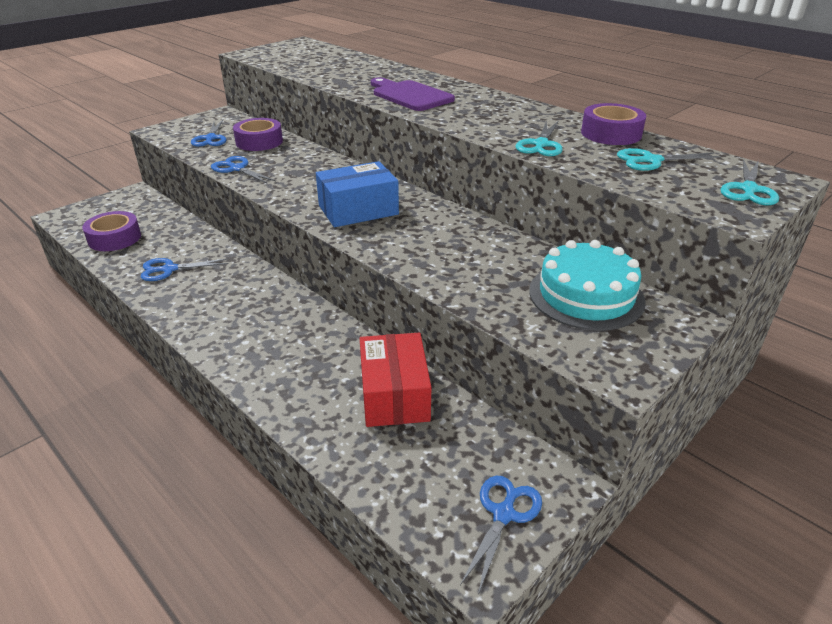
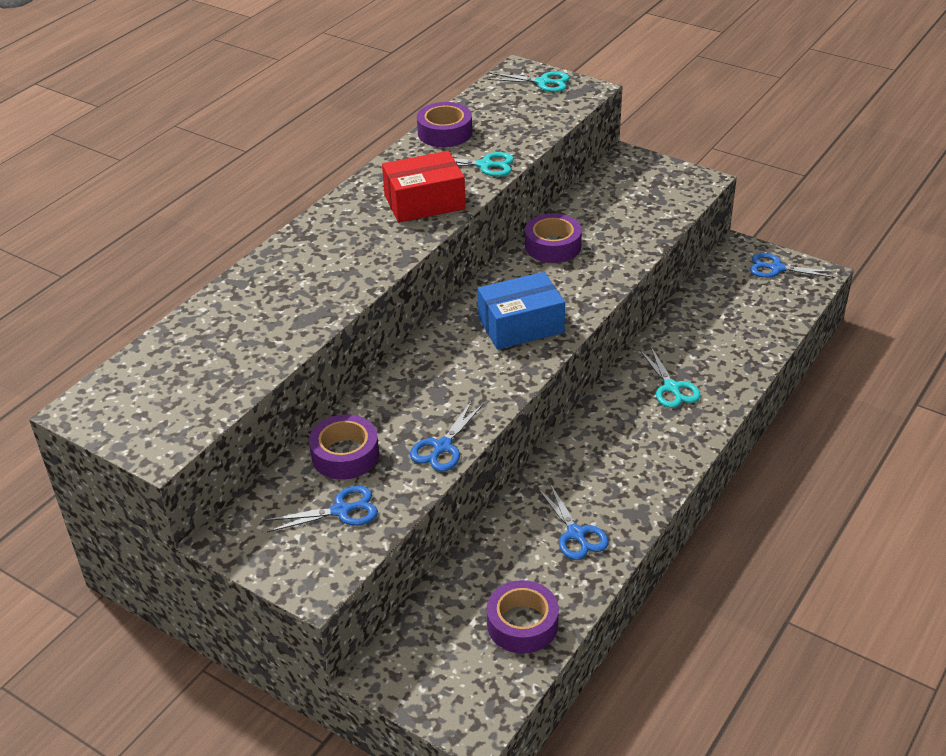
camera: 100 degrees left, 5 degrees up
blue box [316,161,399,227] -> blue box turned 75 degrees counterclockwise [478,272,565,350]
red box [360,333,431,427] -> red box moved to [382,151,466,223]
purple cutting board [371,78,455,111] -> none
turquoise cake [529,240,646,331] -> none
turquoise scissors [617,148,721,171] -> turquoise scissors moved to [640,347,701,408]
none -> purple tape [525,213,582,263]

